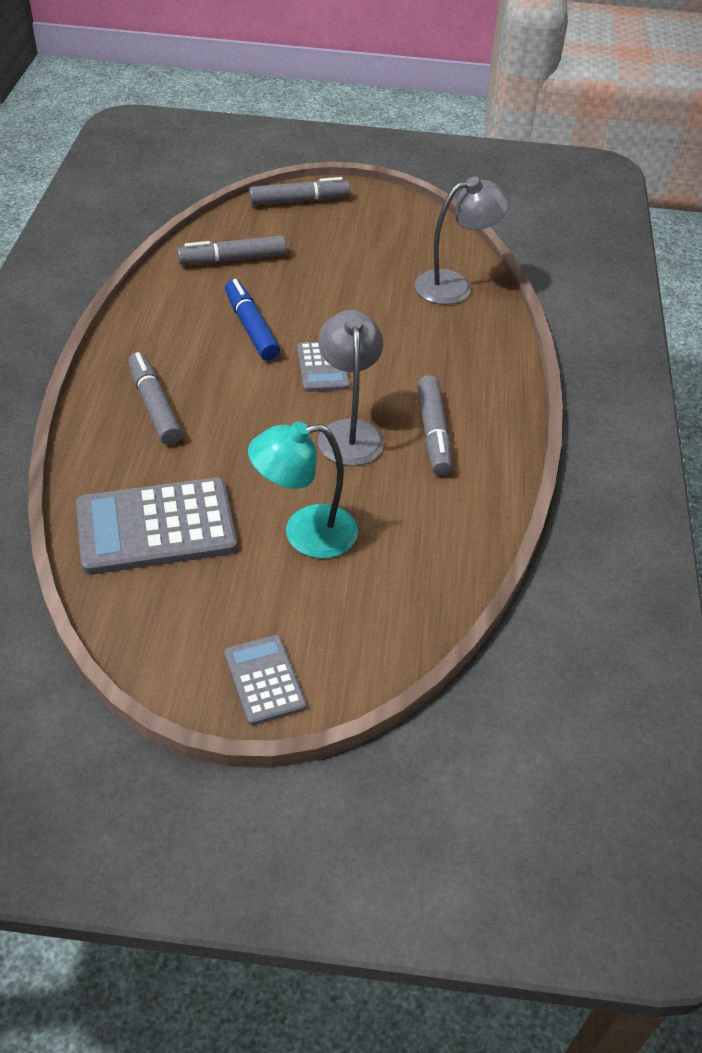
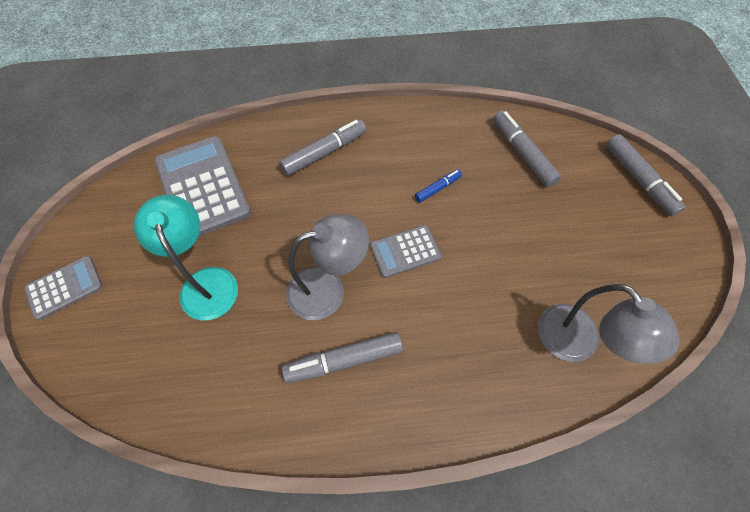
camera: 80 degrees right, 15 degrees up
blue marker [225,279,280,361] -> blue marker [415,169,462,203], size x0.55

